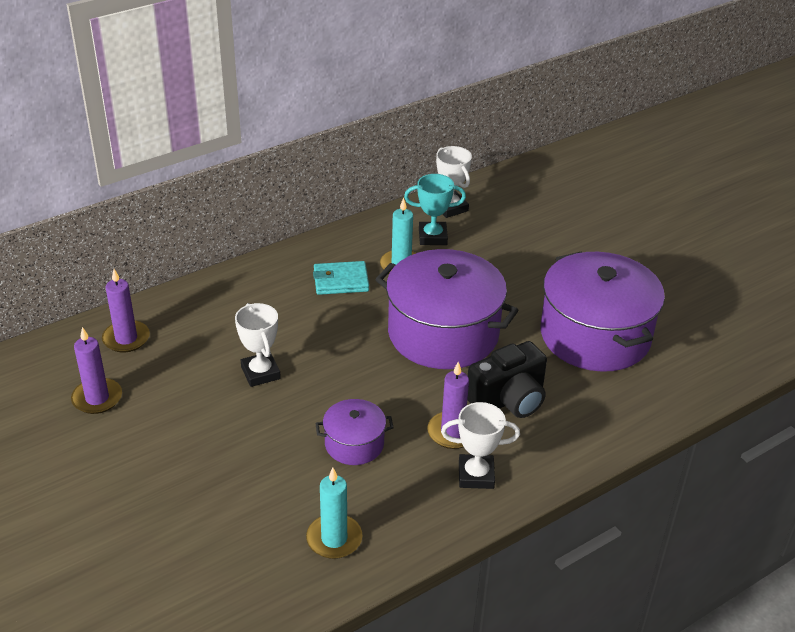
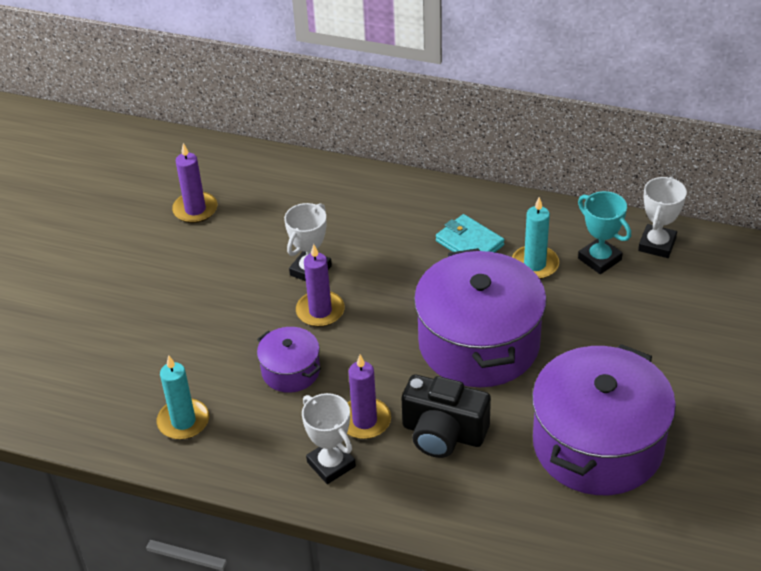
camera: 55 degrees right, 5 degrees up
purple candle [102,269,150,353] -> purple candle moved to [296,244,345,327]

